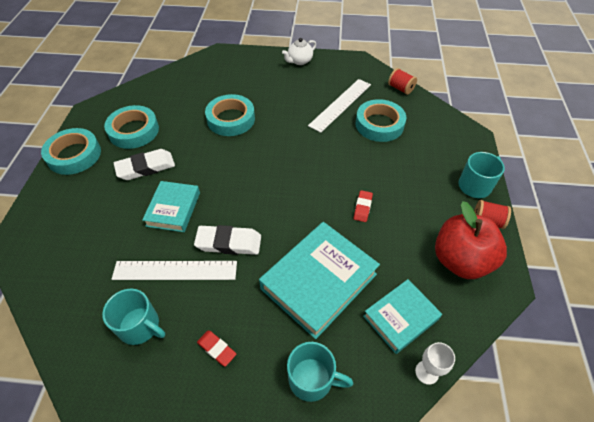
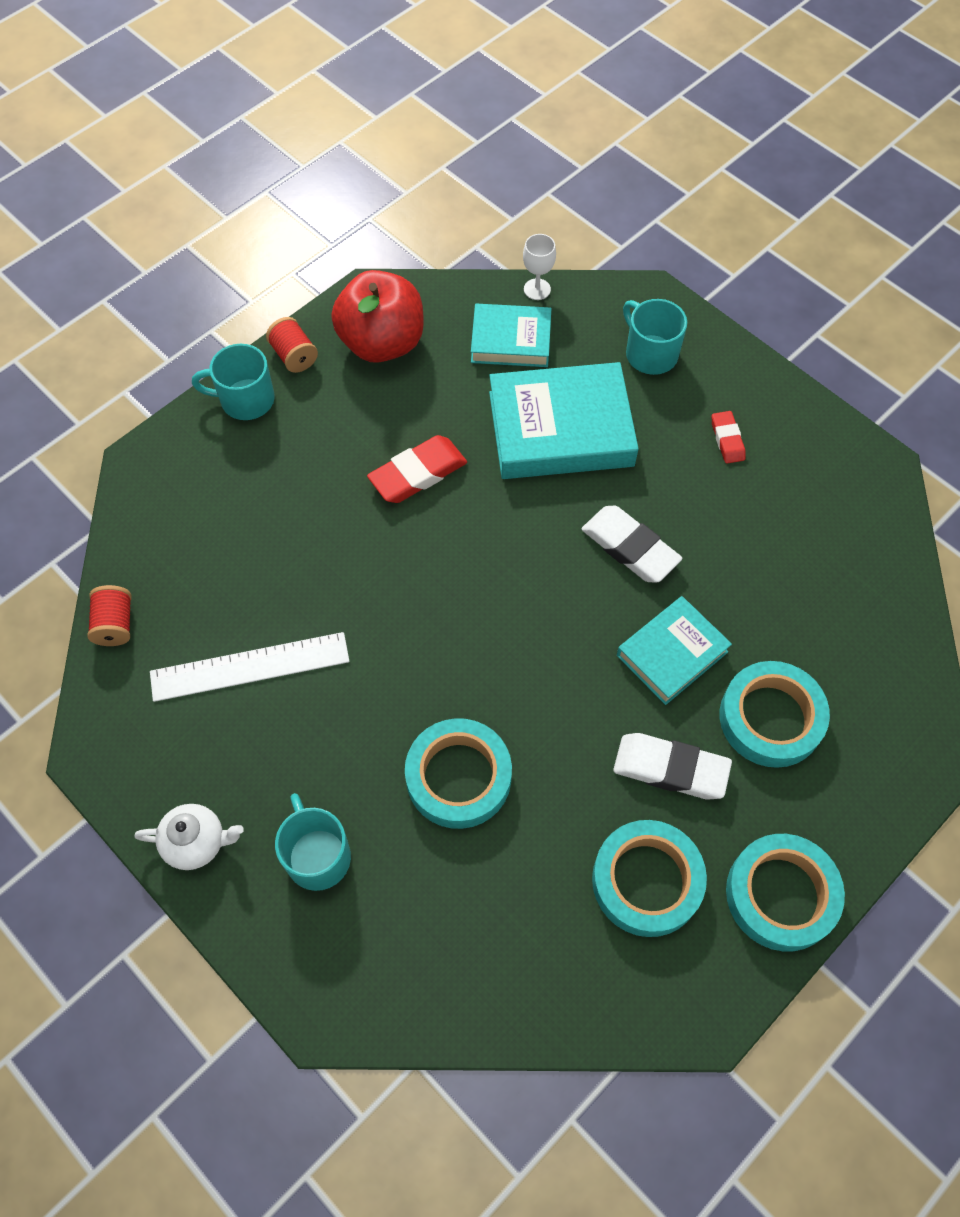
camera: 140 degrees left, 10 degrees up
turquoise mug [102,289,165,345] -> turquoise mug moved to [275,793,351,891]
white ruler [112,261,237,280] -> none
red eraser [354,190,373,222] -> red eraser [367,435,467,503], size x1.74
turquoise tape [355,99,406,142] -> turquoise tape moved to [720,661,830,768]

